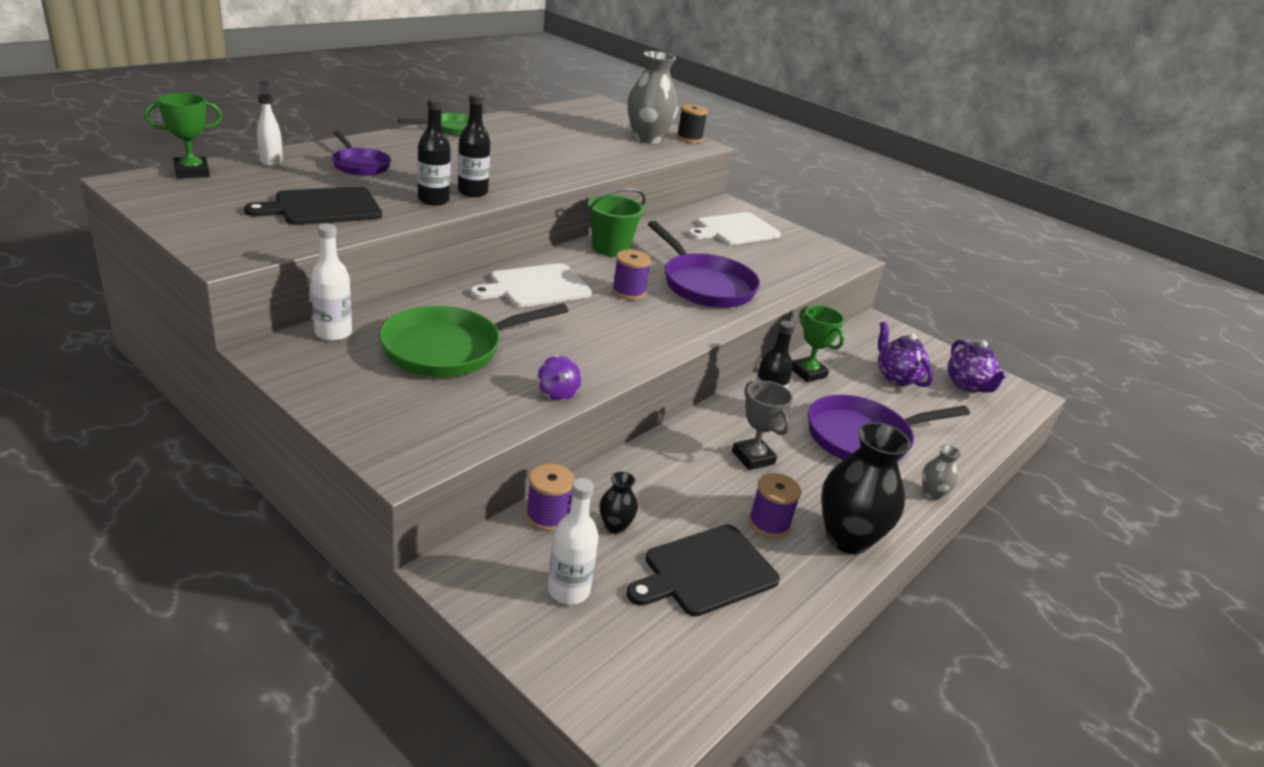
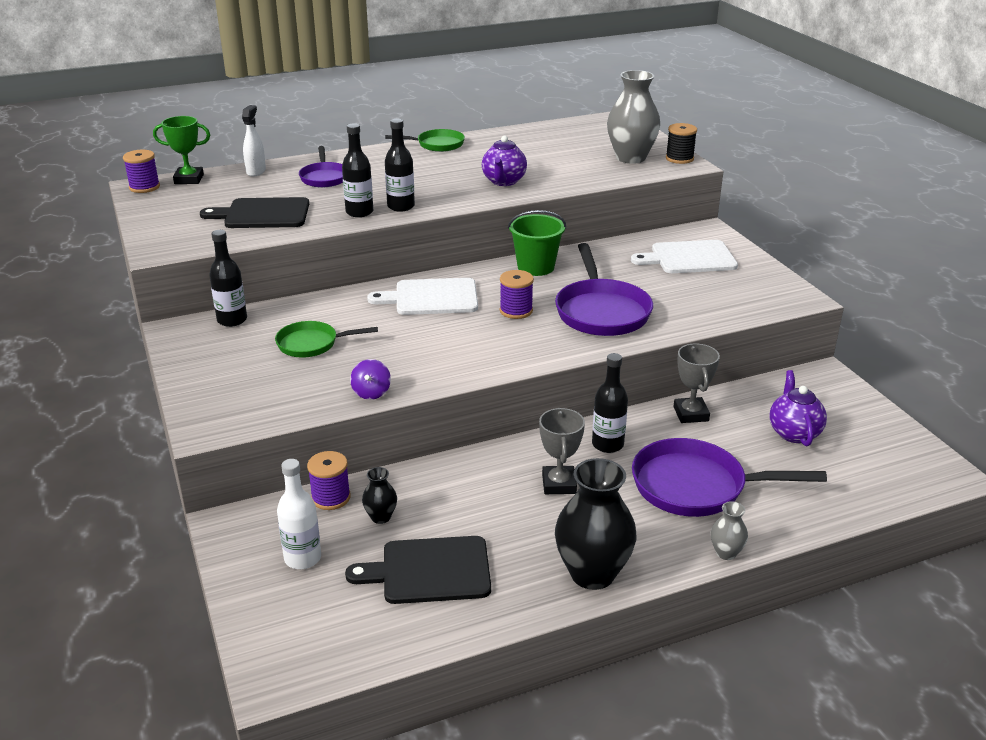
camera: 30 degrees right, 0 degrees up
white bottle [311,224,352,341] -> black bottle [209,230,247,327]
green pan [379,303,568,377] -> green pan [275,321,378,357], size x0.59
purple spool [749,473,801,538] -> purple spool moved to [123,150,160,193]
green trophy [792,305,844,382] -> grey trophy [673,344,720,423]
purple teapot [948,340,1009,393] -> purple teapot moved to [482,136,527,186]

